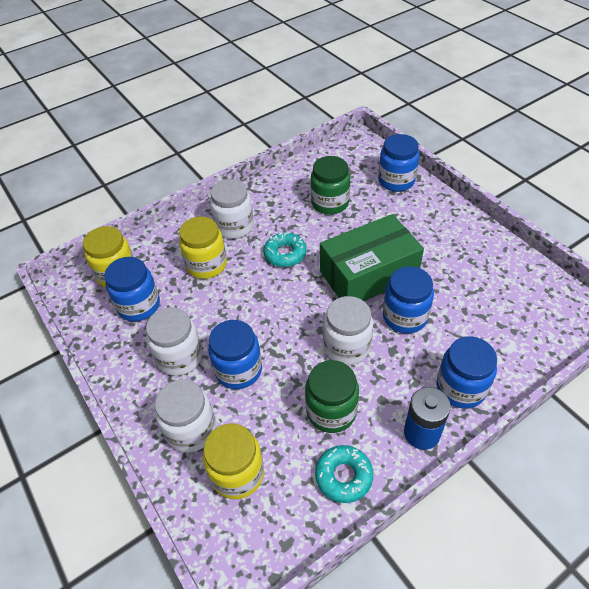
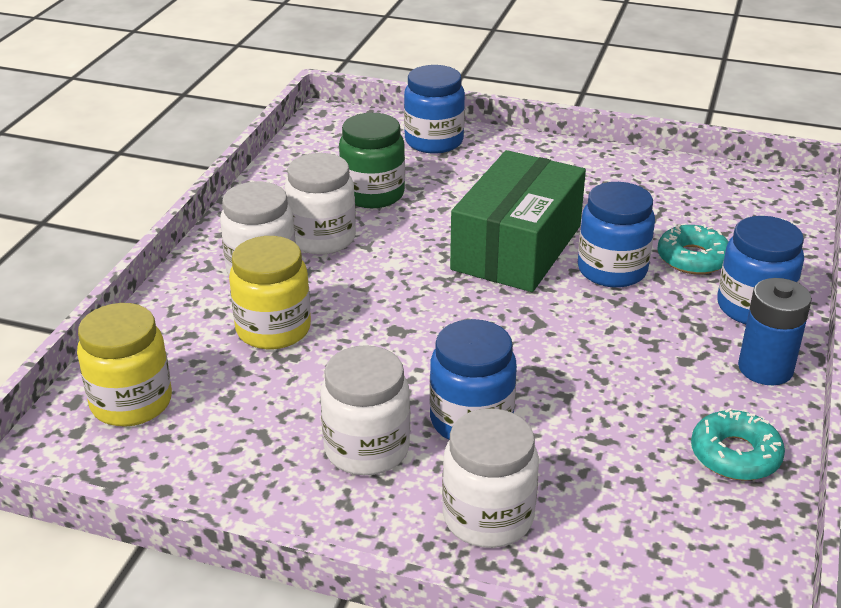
camera: 40 degrees left, 15 degrees down
blue jar [105,257,160,321] -> none
yellow jar [203,423,264,499] -> none
turquoise donut [264,232,307,267] -> turquoise donut moved to [657,224,729,274]
green jar [305,360,359,433] -> none
white jar [323,296,373,365] -> white jar moved to [285,153,356,255]

